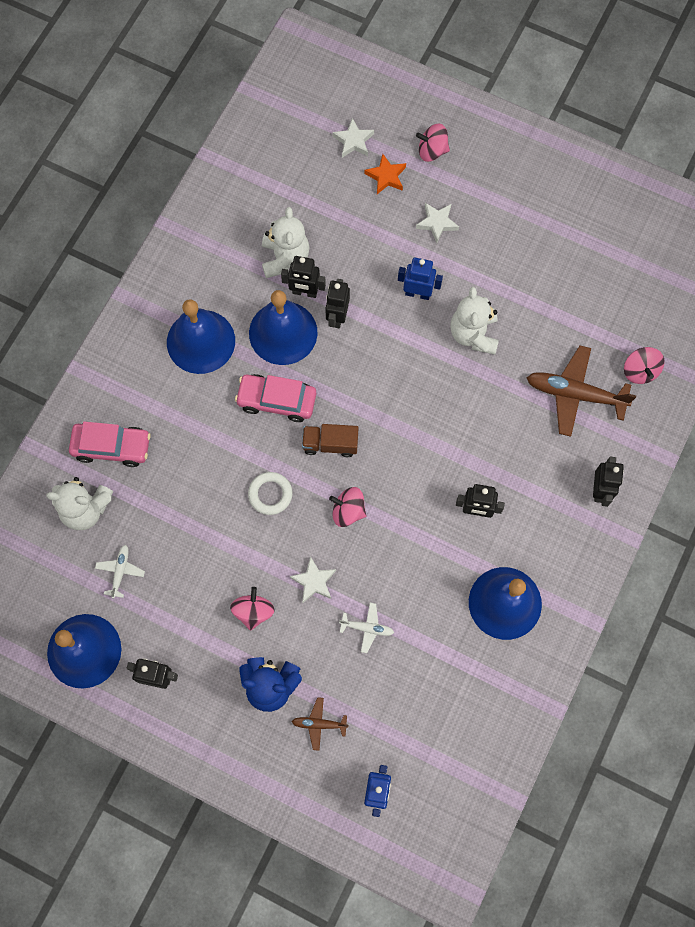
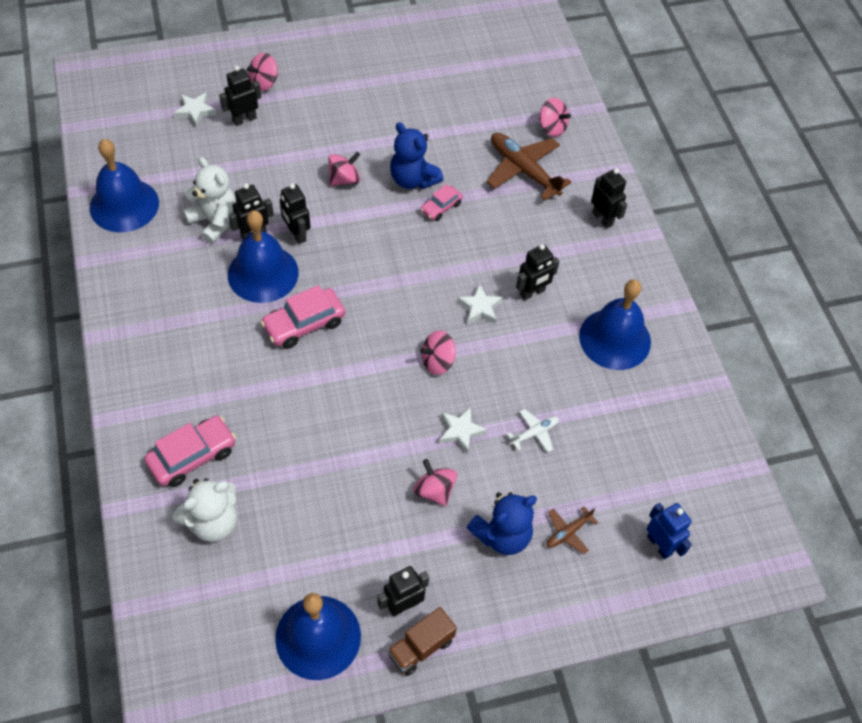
camera: 45 degrees left, 15 degrees down
white plane [95,545,145,598] -> none
blue bell [167,299,235,374] -> blue bell moved to [90,139,159,232]
white ring [248,472,292,515] -> none
brown truck [302,424,358,457] -> brown truck moved to [387,607,457,676]
orange star [364,154,406,194] -> black robot [219,66,261,126]
blue robot [398,258,443,300] -> pink spinning top [328,152,360,186]
white star [416,203,459,243] -> white star moved to [457,284,503,325]
white teddy bear [450,287,499,355] -> blue teddy bear [390,122,443,189]
brown plane [527,345,636,437] -> brown plane turned 75 degrees clockwise [486,133,571,201]
none -> pink car [420,184,463,221]

